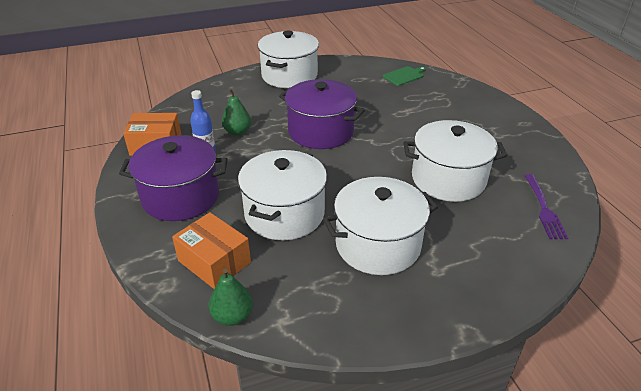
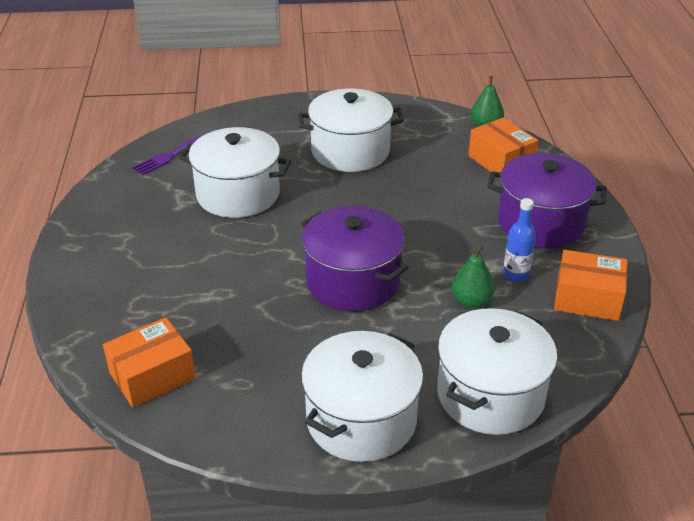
camera: 165 degrees left, 0 degrees up
white pot [238,150,327,240] -> white pot moved to [437,308,557,435]
green cutting board [382,66,426,86] -> orange box [103,317,196,408]
purple fork [524,174,568,239] -> purple fork turned 150 degrees counterclockwise [131,131,212,175]

